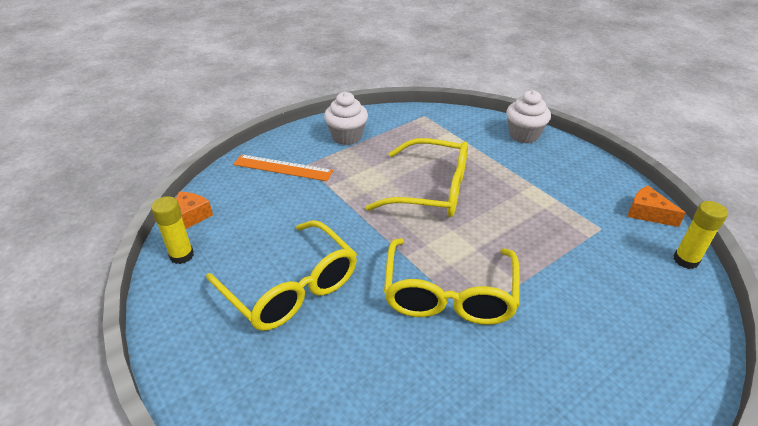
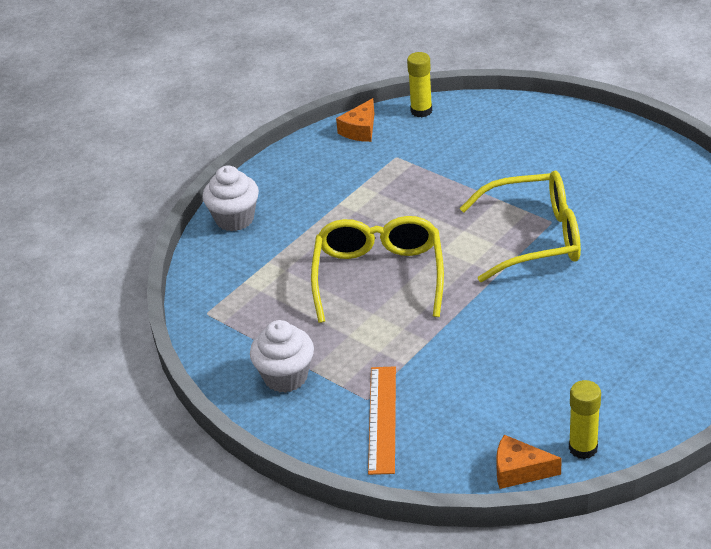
camera: 100 degrees left, 0 degrees up
yellow glasses [206,220,357,331] -> none

